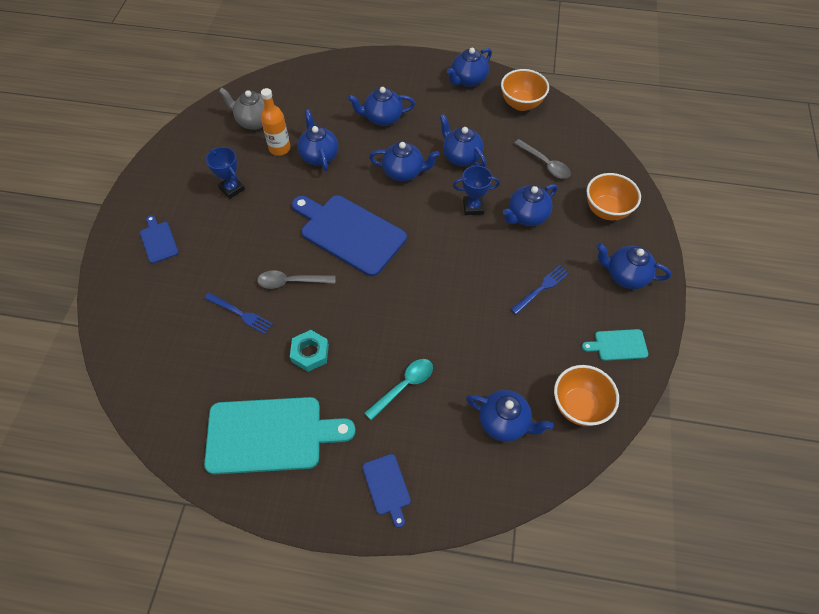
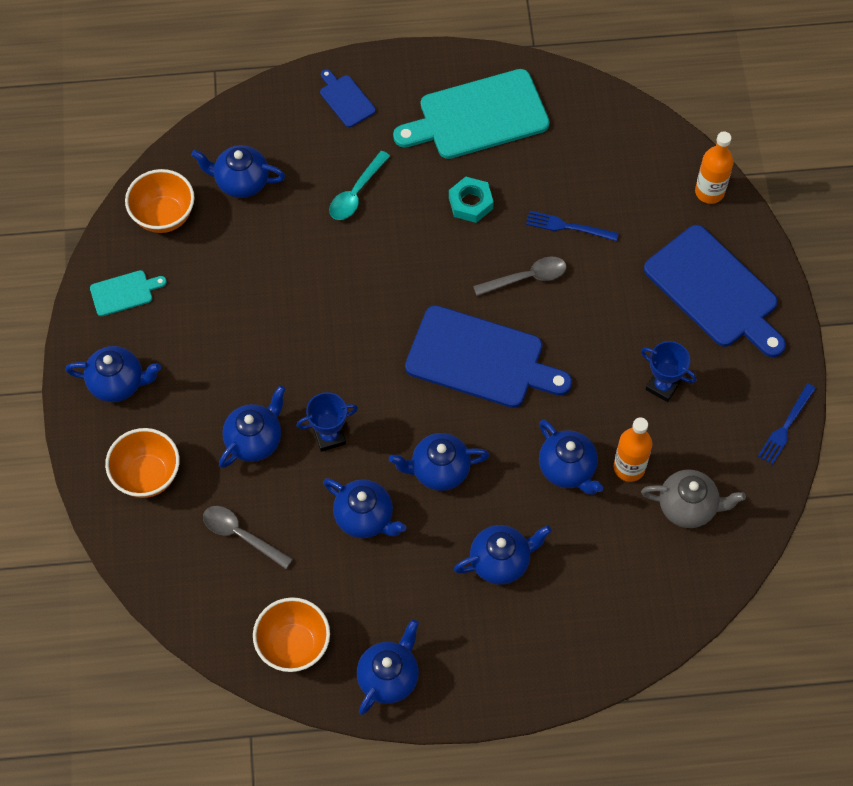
camera: 165 degrees right, 5 degrees up
blue cutting board [140,215,178,263] -> blue cutting board [644,225,786,357], size x2.14
blue fork [510,265,569,315] -> blue fork moved to [758,383,816,465]
none -> orange bottle [695,131,734,204]

